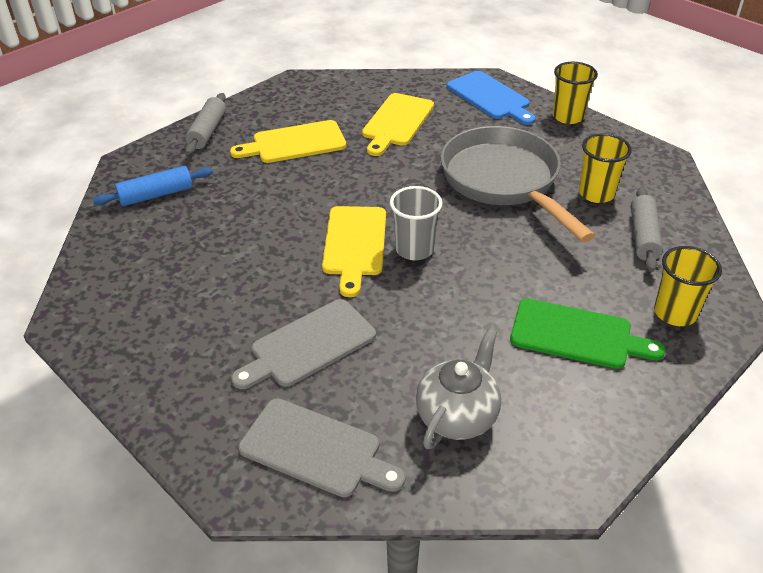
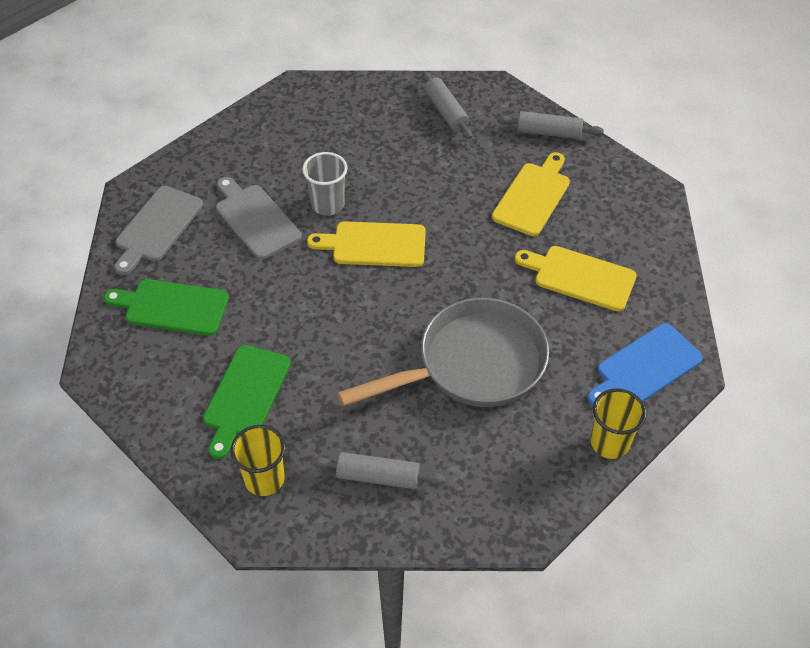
camera: 90 degrees right, 10 degrees up
blue rolling pin [93,166,213,206] -> grey rolling pin [422,71,472,139]
yellow cutting board [230,120,346,163] -> yellow cutting board turned 45 degrees clockwise [492,152,570,236]
grey cup [390,186,442,260] -> grey cup moved to [302,152,347,216]
grey teapot [416,329,501,449] -> green cutting board [104,279,229,336]
yellow cup [579,133,632,203] -> none

